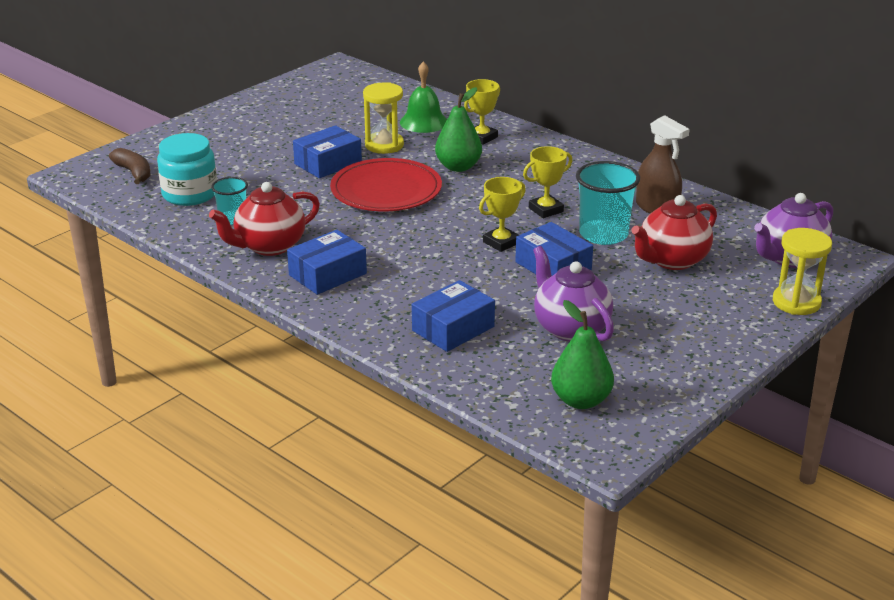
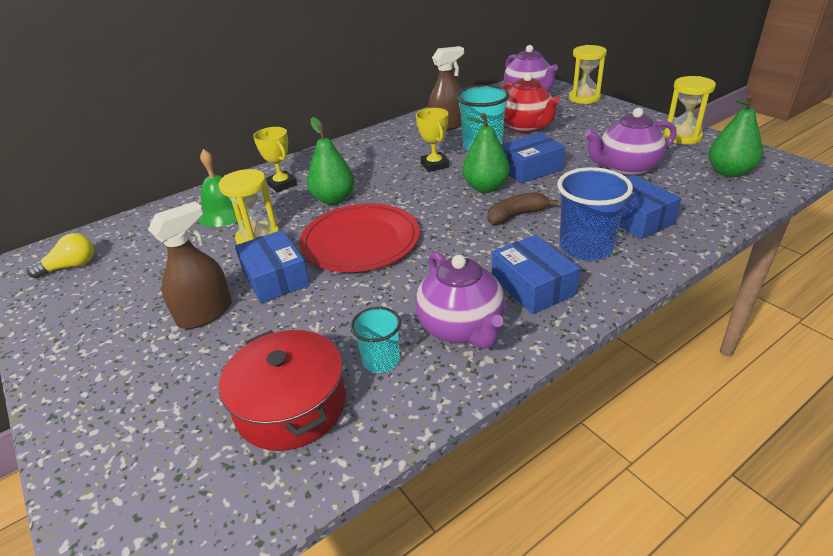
camera: 75 degrees left, 5 degrees up
brown banana [109,148,151,184] -> brown banana moved to [487,192,558,225]
turquoise jar [157,133,217,206] -> red pot [219,330,346,451]
red teapot [209,182,320,256] -> purple teapot [415,251,505,349]
yellow trophy [479,177,526,252] -> green pear [462,113,510,193]
none -> yellow light bulb [27,233,94,278]
none -> brown spray bottle [148,201,232,329]
none -> blue cup [557,167,633,260]
none -> yellow hourglass [663,76,716,145]

